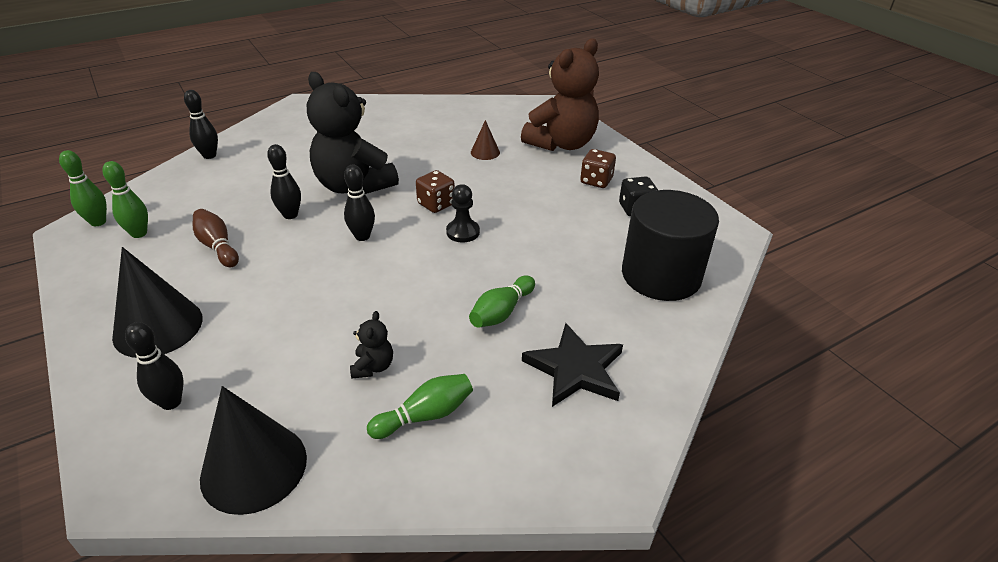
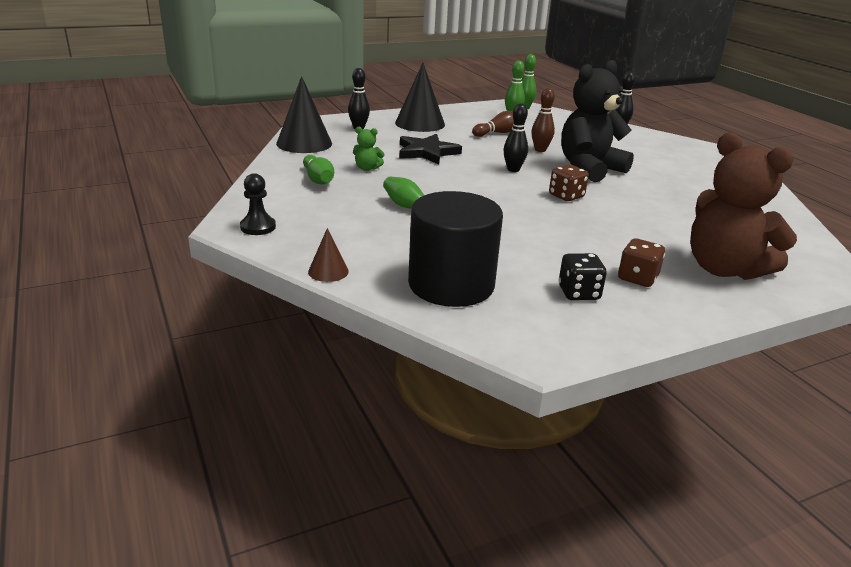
camera: 95 degrees right, 10 degrees down
black bowling pin [267,144,301,219] -> brown bowling pin [532,88,555,152]
black teddy bear [350,311,393,379] -> green teddy bear [353,127,385,171]
black pawn [446,184,480,243] -> black pawn moved to [240,173,276,235]
brown cone [471,120,500,160] -> brown cone moved to [308,228,349,282]
black star [522,323,623,407] -> black star moved to [399,134,462,165]

